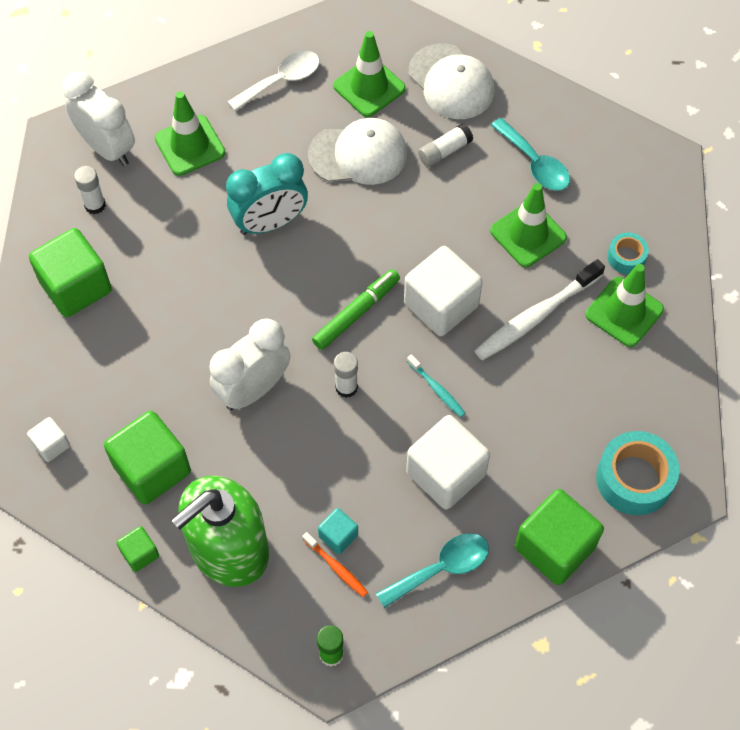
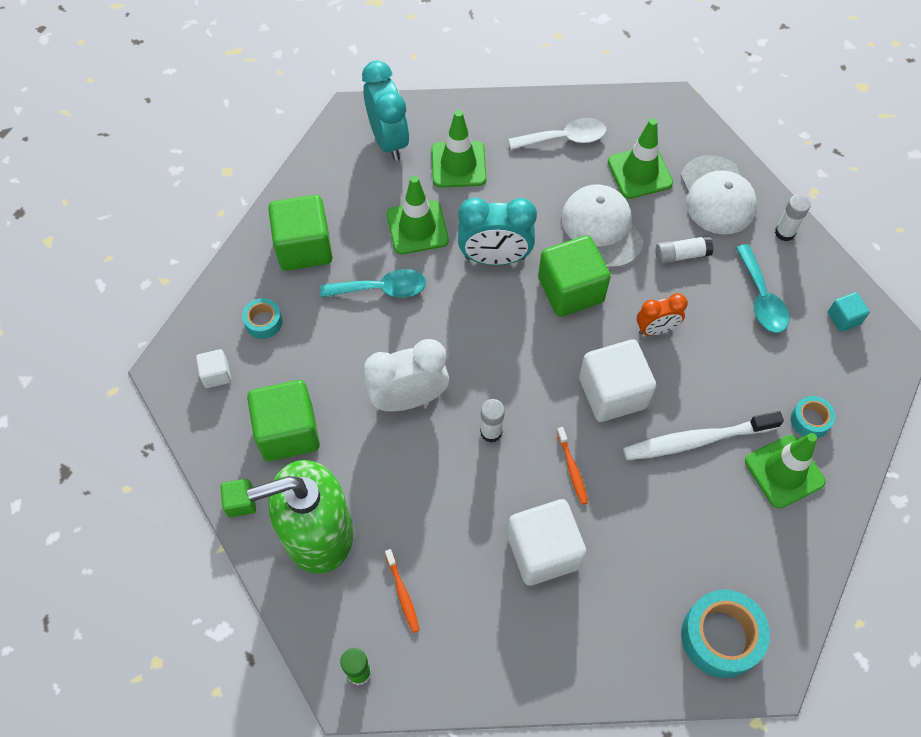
camera: 25 degrees right, 0 degrees up
white clock [62,71,135,166] -> turquoise clock [362,61,409,161]
white glue stick [74,166,106,214] -> white glue stick moved to [775,194,811,242]
white cap [308,118,407,185] -> white cap turned 135 degrees counterclockwise [561,184,643,268]
green marker [312,269,400,350] -> none
turquoise cube [318,508,358,554] -> turquoise cube moved to [828,292,870,332]
turquoise spoon [376,533,489,608] -> turquoise spoon moved to [320,269,426,298]
turquoise toothbrush [407,354,465,417] -> orange toothbrush [557,427,588,505]
green traffic cone [490,183,567,267] -> green traffic cone moved to [387,176,449,254]
green cube [515,489,604,585] -> green cube moved to [538,236,611,317]
none -> turquoise tape [242,298,282,339]
none -> orange clock [637,293,688,336]

